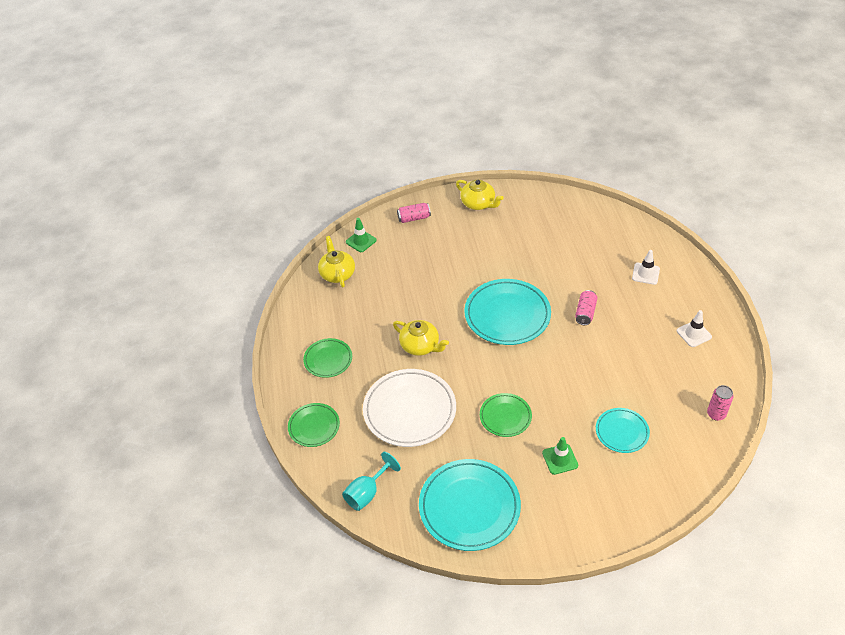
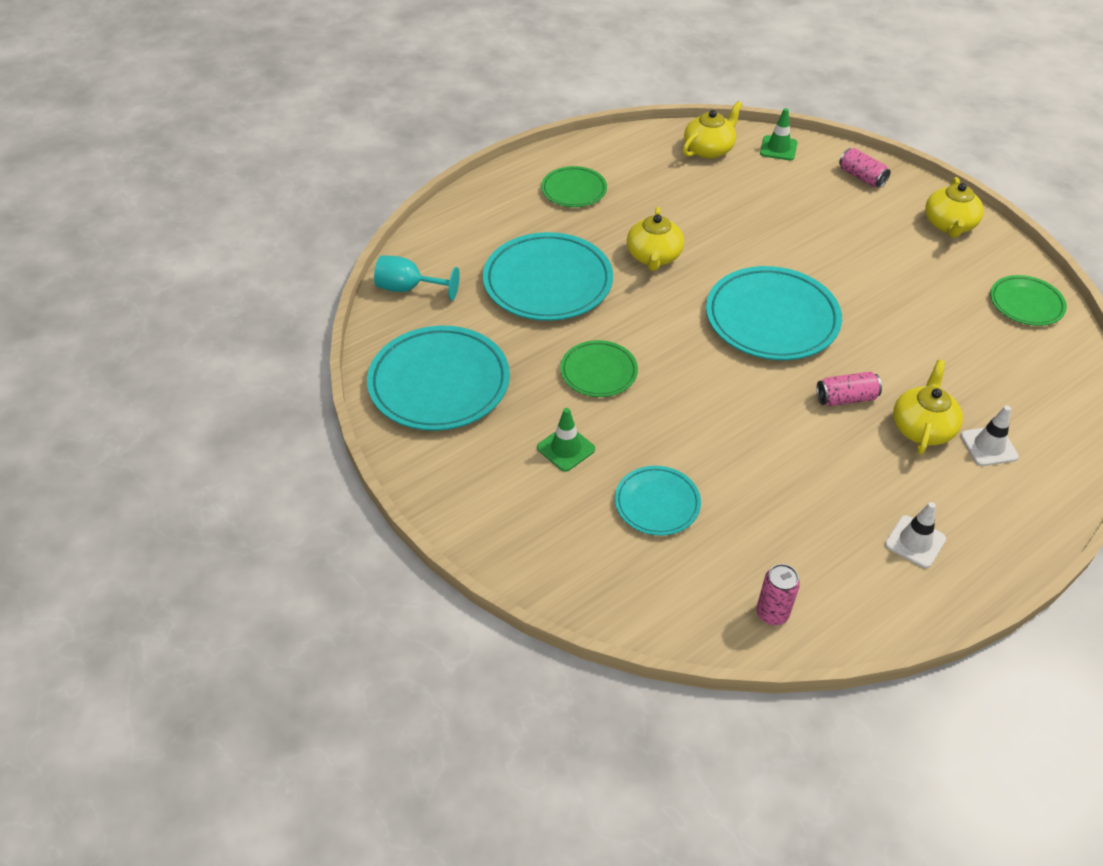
camera: 60 degrees right, 0 degrees up
green plate [288,403,340,447] -> green plate moved to [990,275,1067,326]
white plate [363,369,456,447] -> turquoise plate [483,232,613,321]
none -> yellow teapot [893,360,963,454]

